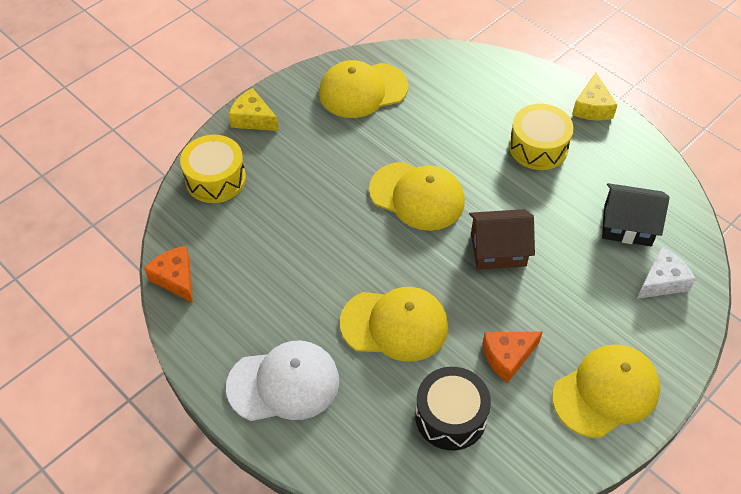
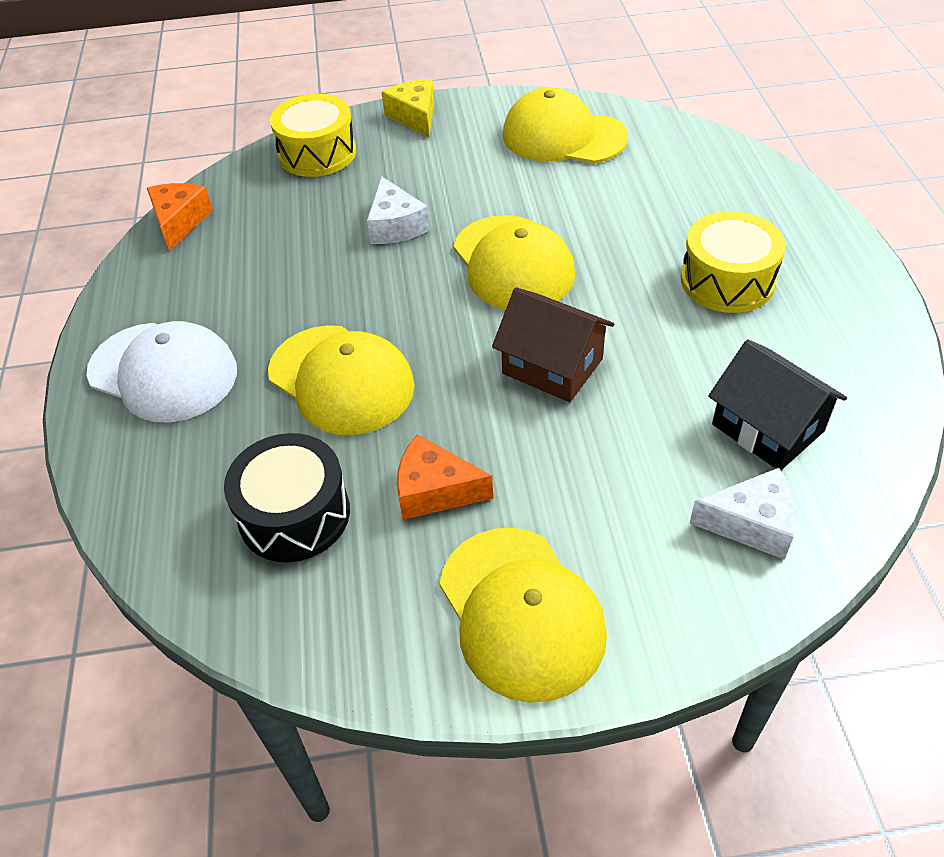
camera: 40 degrees right, 5 degrees down
yellow cap [552,344,660,438] -> yellow cap turned 60 degrees clockwise [439,528,607,703]
yellow cheese [572,73,617,120] -> none
none -> white cheese [367,176,430,244]

